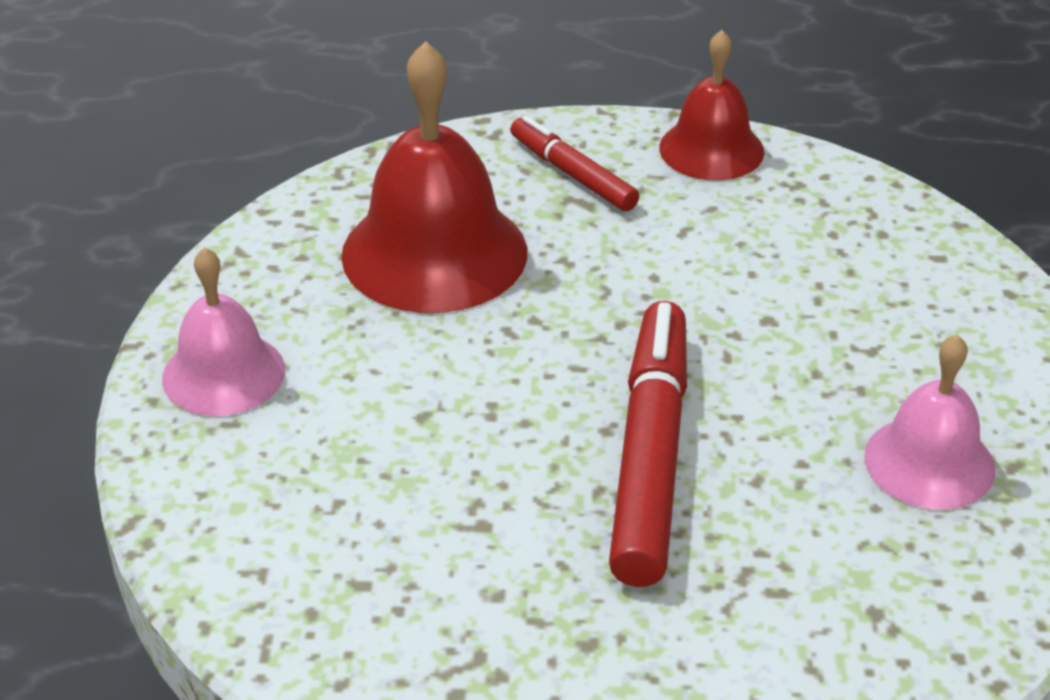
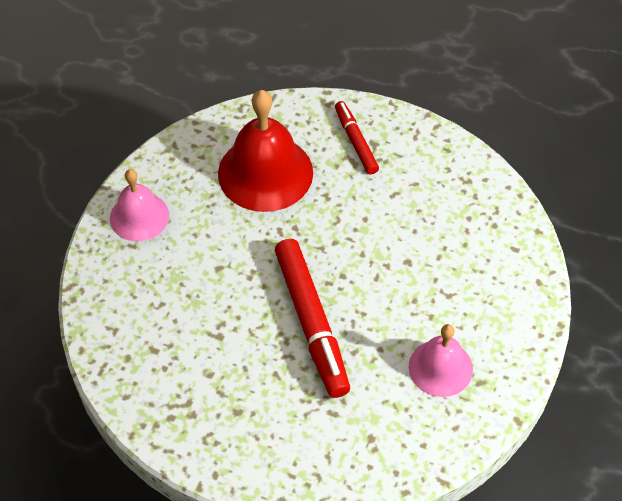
camera: 20 degrees right, 15 degrees up
red marker [609,301,687,587] -> red marker turned 135 degrees clockwise [275,239,350,398]
red bell [659,30,764,181] -> none

